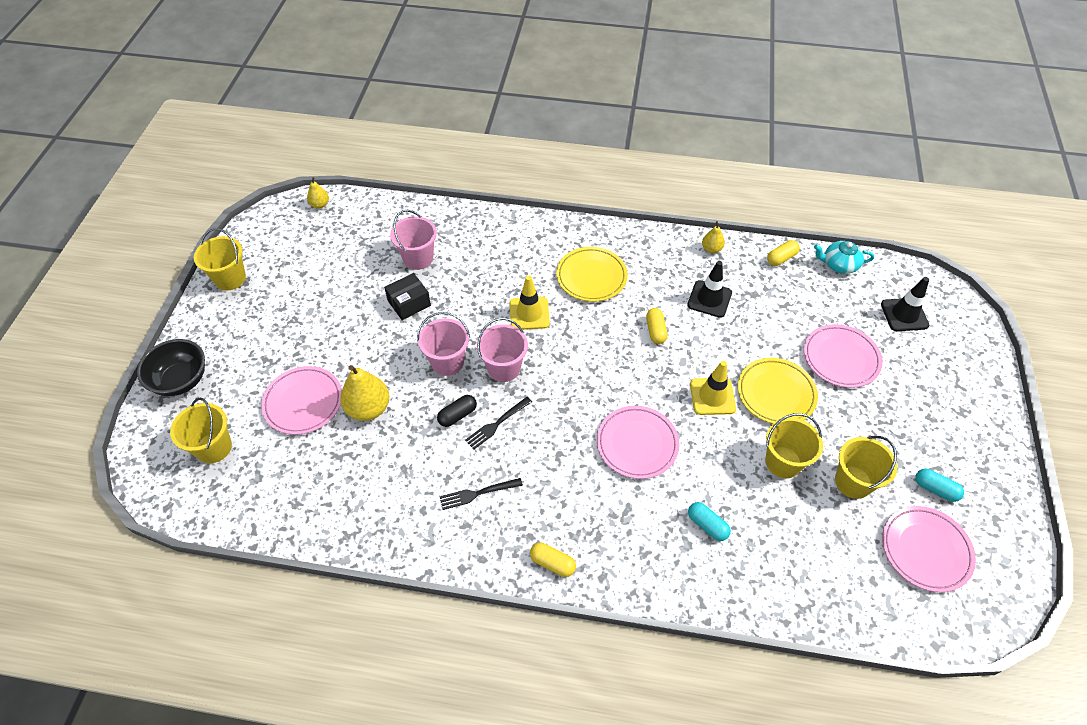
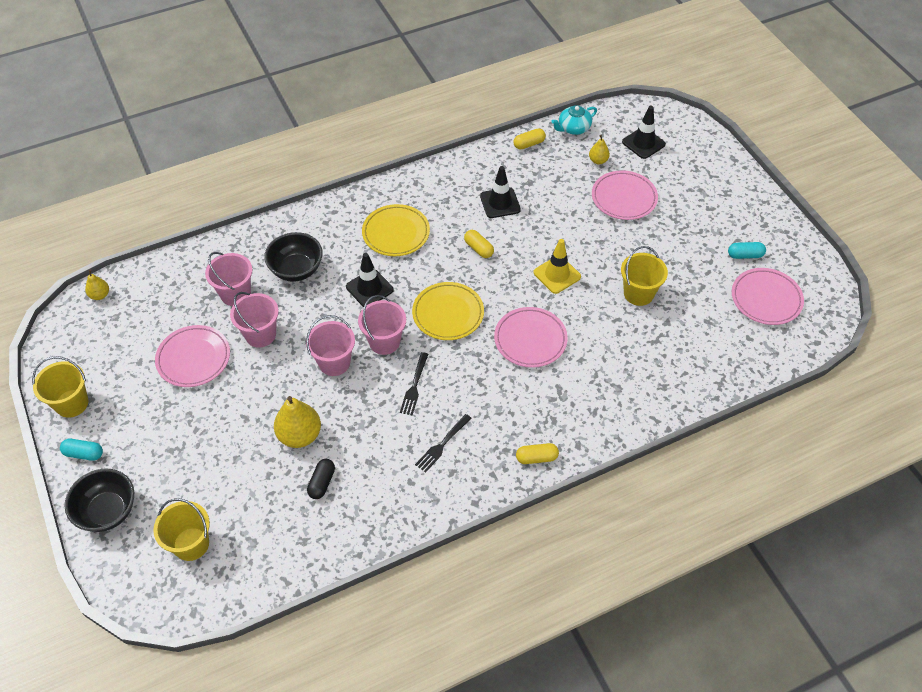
camera: 35 degrees left, 0 degrees up
pink plate [261,366,342,435] -> pink plate moved to [155,325,230,387]
black box [384,273,431,320] -> pink bucket [230,292,279,347]
black capsule [437,395,477,427] -> black capsule moved to [307,459,335,499]
yellow traffic cone [510,276,550,330] -> black traffic cone [346,253,394,307]
turquoise capsule [688,502,731,541] -> turquoise capsule moved to [60,439,103,461]
yellow pear [702,221,725,253] -> yellow pear moved to [589,135,610,164]
yellow plate [738,358,818,424] -> yellow plate moved to [412,282,484,340]
yellow capsule [767,240,800,266] -> yellow capsule turned 45 degrees clockwise [514,128,546,150]
yellow bucket [835,436,897,499] -> none
none -> black bowl [264,232,323,282]

